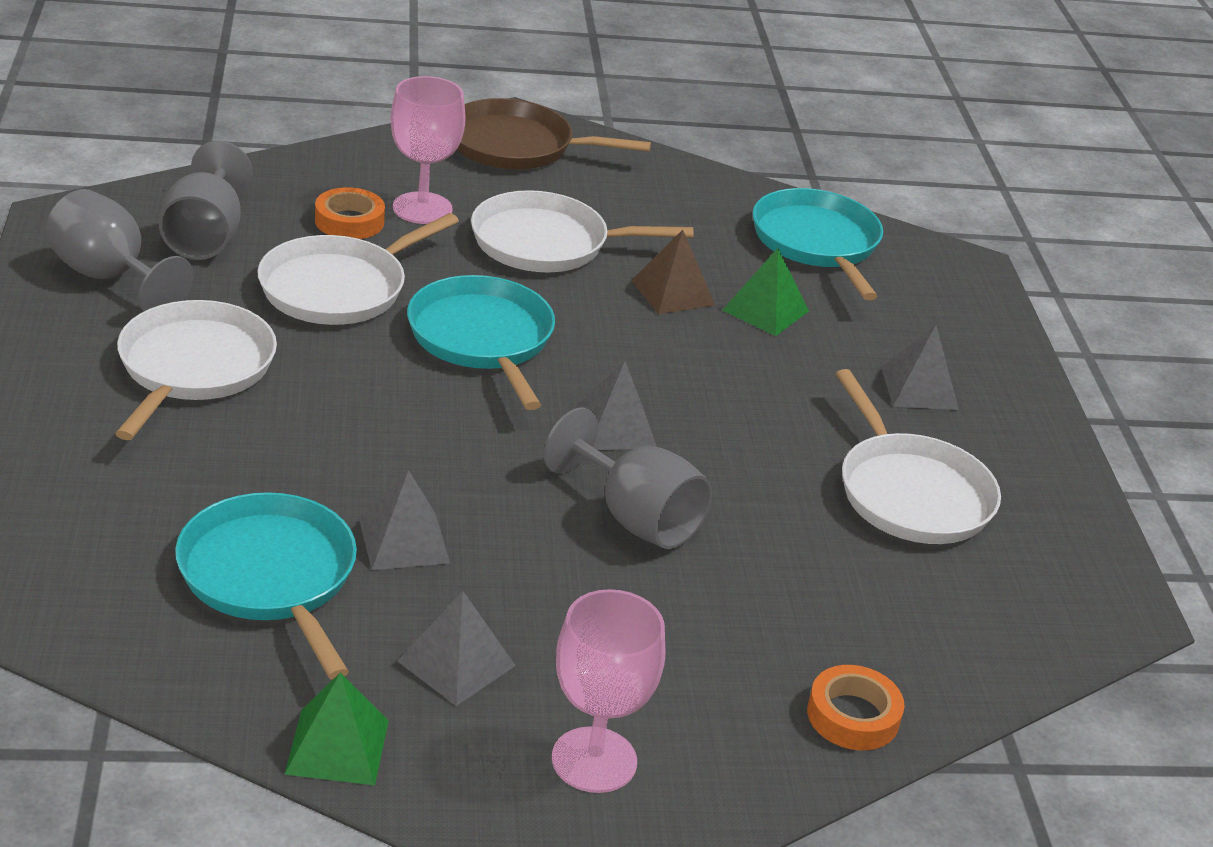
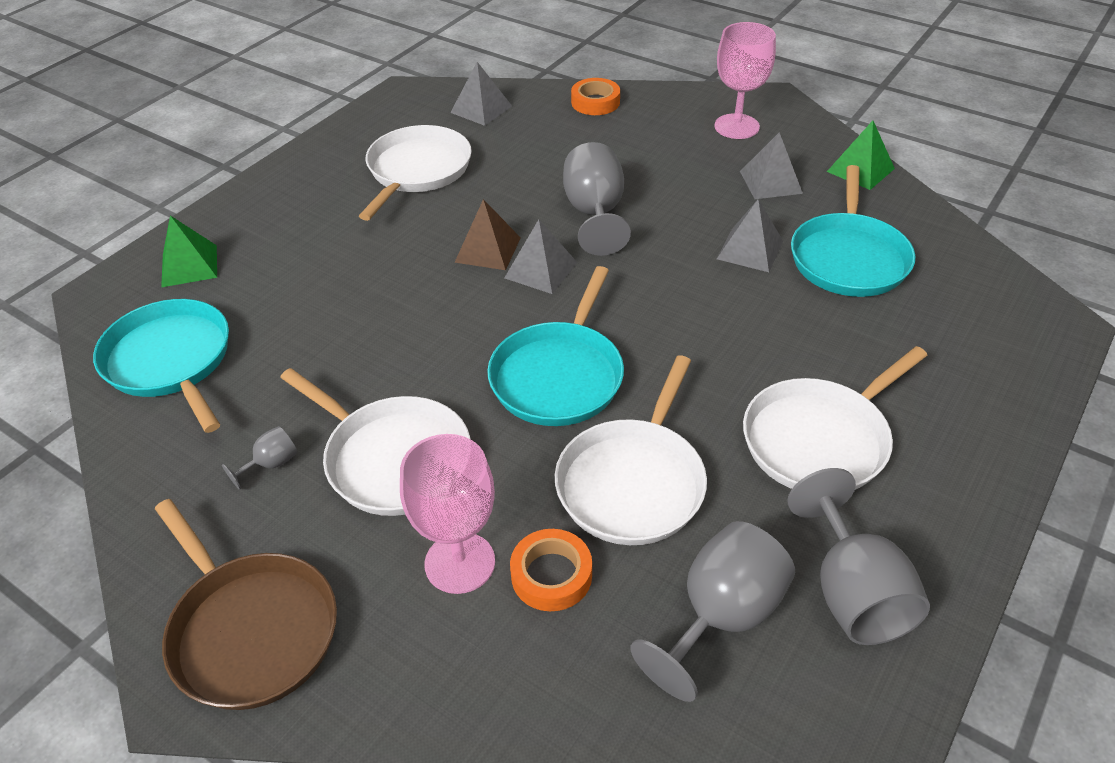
camera: 135 degrees left, 10 degrees up
white pan [257,213,459,325] -> white pan turned 120 degrees clockwise [555,355,707,545]
brown pyramid [631,230,715,314] -> brown pyramid moved to [454,199,521,270]
green pyramid [722,248,809,336] -> green pyramid moved to [161,216,217,287]
turquoise pan [753,188,883,300] -> turquoise pan turned 120 degrees clockwise [93,299,229,433]
grey pyramid [881,325,959,410] -> grey pyramid moved to [450,62,512,126]
none -> grey goblet [222,426,297,490]

